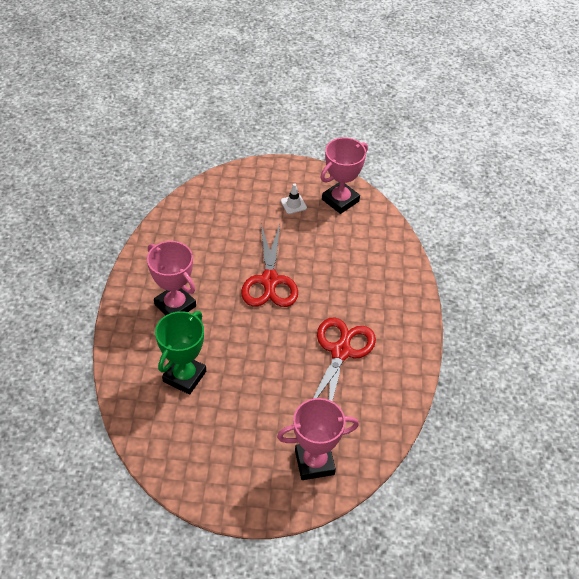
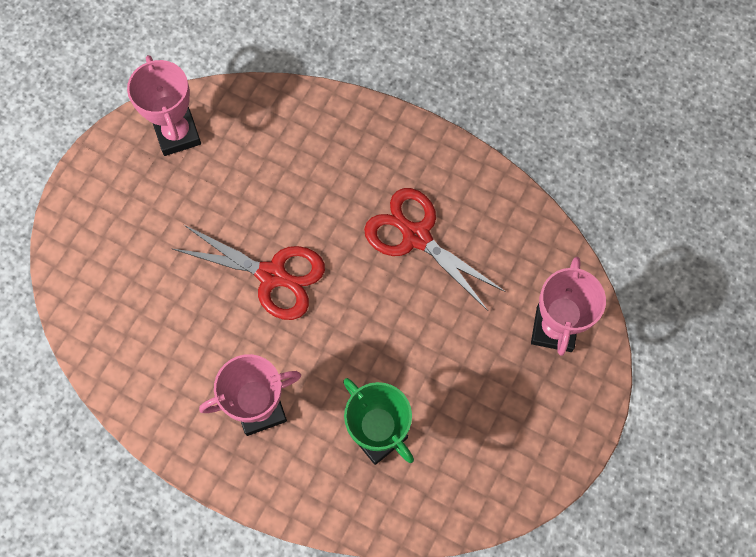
camera: 65 degrees left, 20 degrees up
white traffic cone [281,184,307,214] -> none

